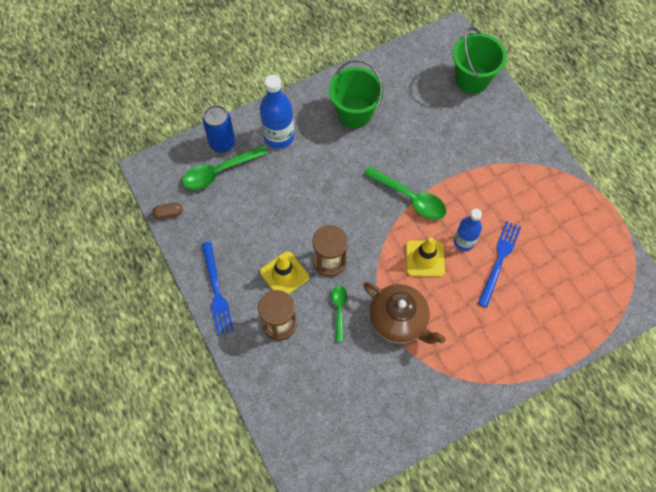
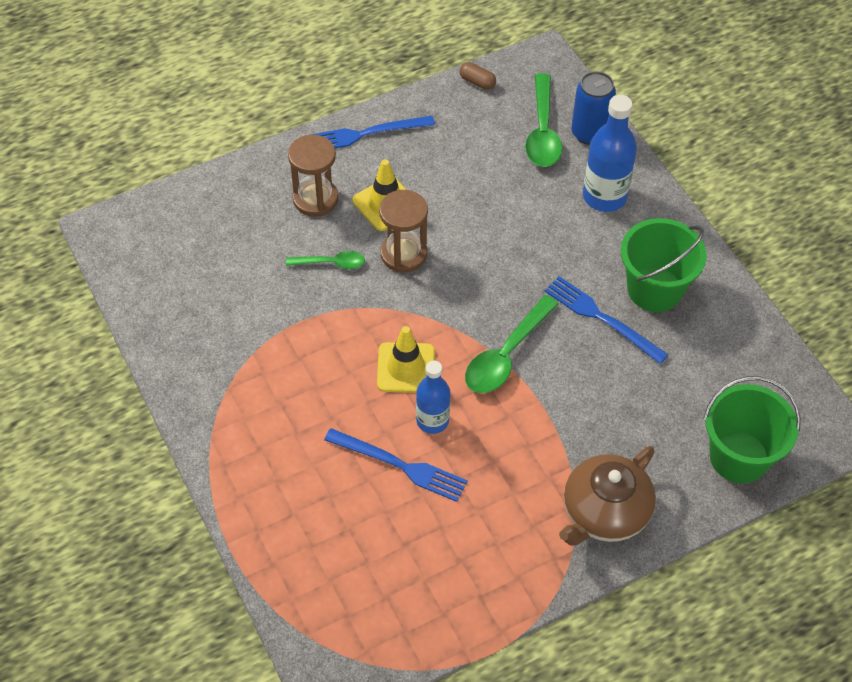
camera: 90 degrees right, 10 degrees down
brown capsule [152,203,183,219] -> brown capsule turned 45 degrees counterclockwise [459,62,496,90]
green spoon [182,145,268,190] -> green spoon turned 150 degrees counterclockwise [525,73,562,167]
brown teapot [363,282,446,344] -> brown teapot moved to [559,446,656,546]
none -> blue fork [545,276,668,364]

